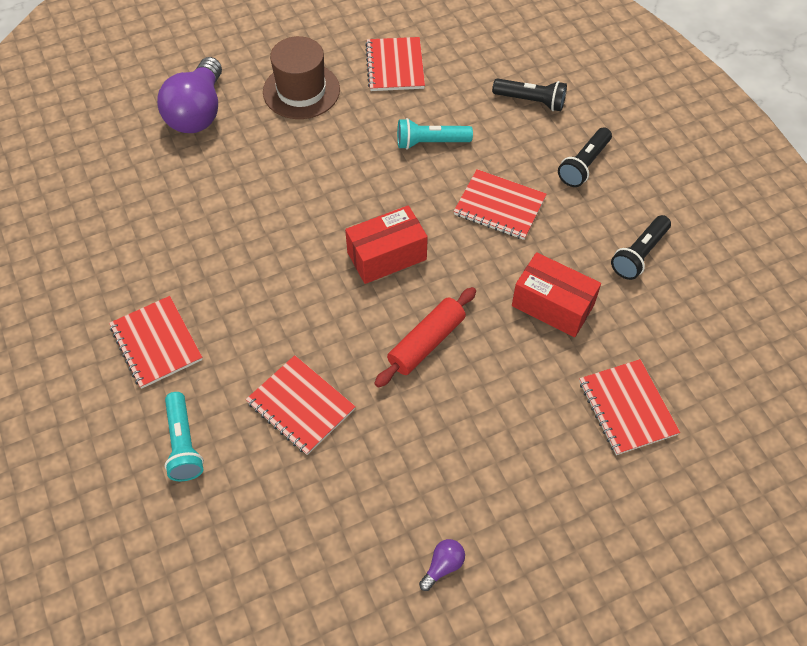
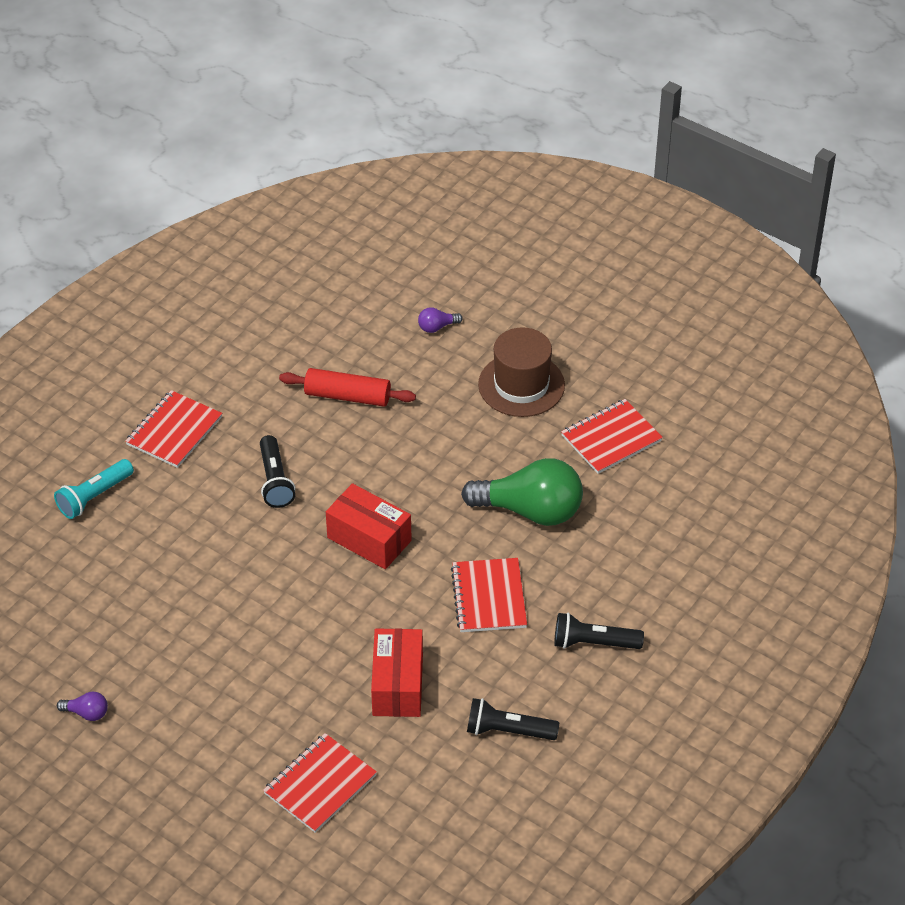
camera: 60 degrees right, 10 degrees down
purple light bulb [157,57,222,133] -> purple light bulb [418,307,463,333], size x0.41
red notebook [246,355,356,455] -> none
red rolling pin [375,287,476,388] -> red rolling pin moved to [279,368,416,406]
turquoise flashlight [397,118,473,150] -> green light bulb [461,458,583,526]
black flashlight [492,78,567,111] -> black flashlight moved to [260,435,295,508]

